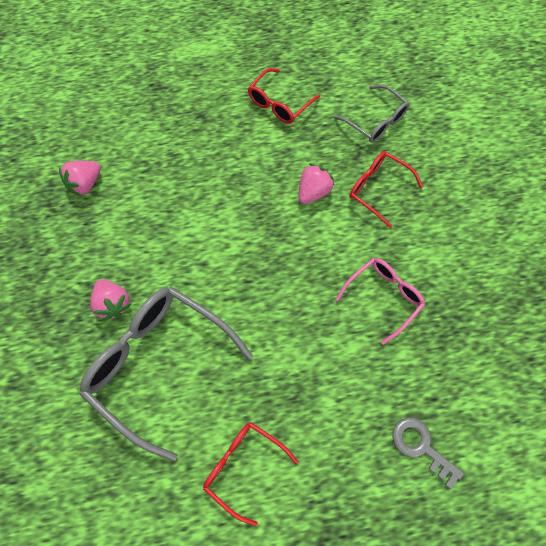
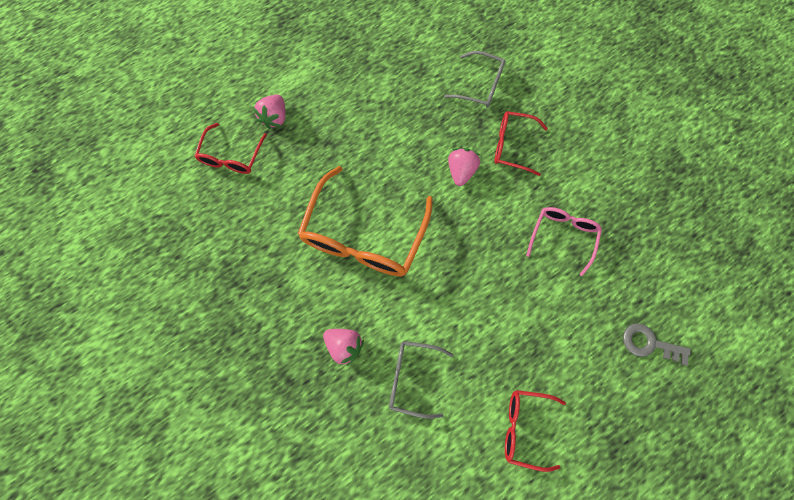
camera: 25 degrees left, 5 degrees up
pink strawberry [59,161,101,196] -> pink strawberry moved to [253,94,286,129]
grey glasses [80,287,253,461] -> grey glasses [389,341,453,419], size x0.55
red glasses [248,68,320,124] -> red glasses moved to [194,123,267,174]
none -> orange glasses [298,166,433,276]

